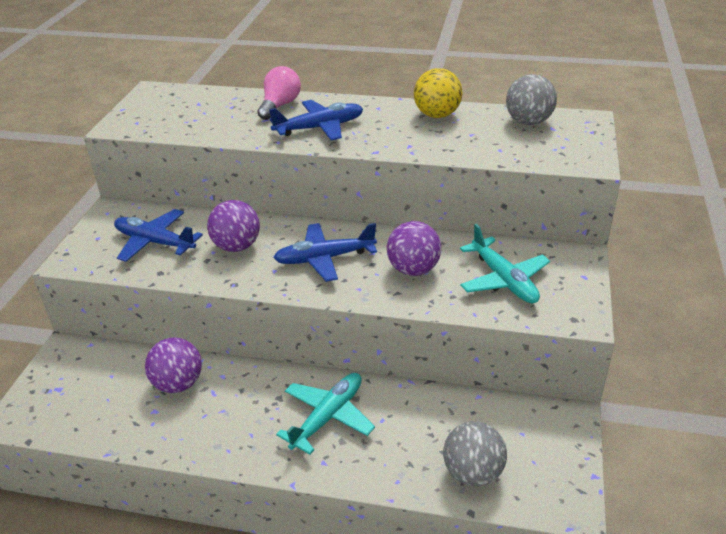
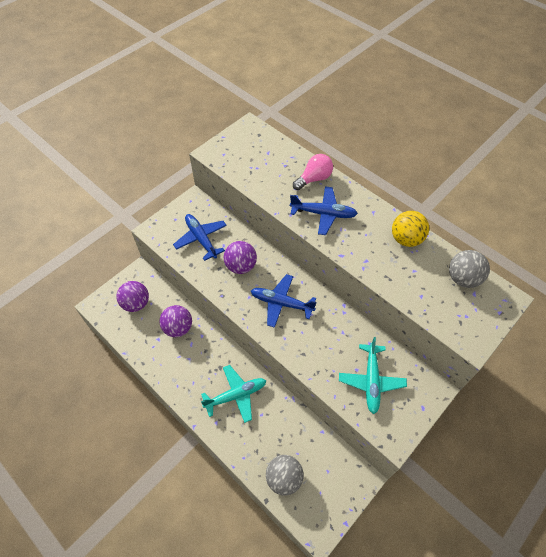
camera: 30 degrees right, 20 degrees up
purple ball [387,221,441,276] -> purple ball moved to [116,281,149,312]

